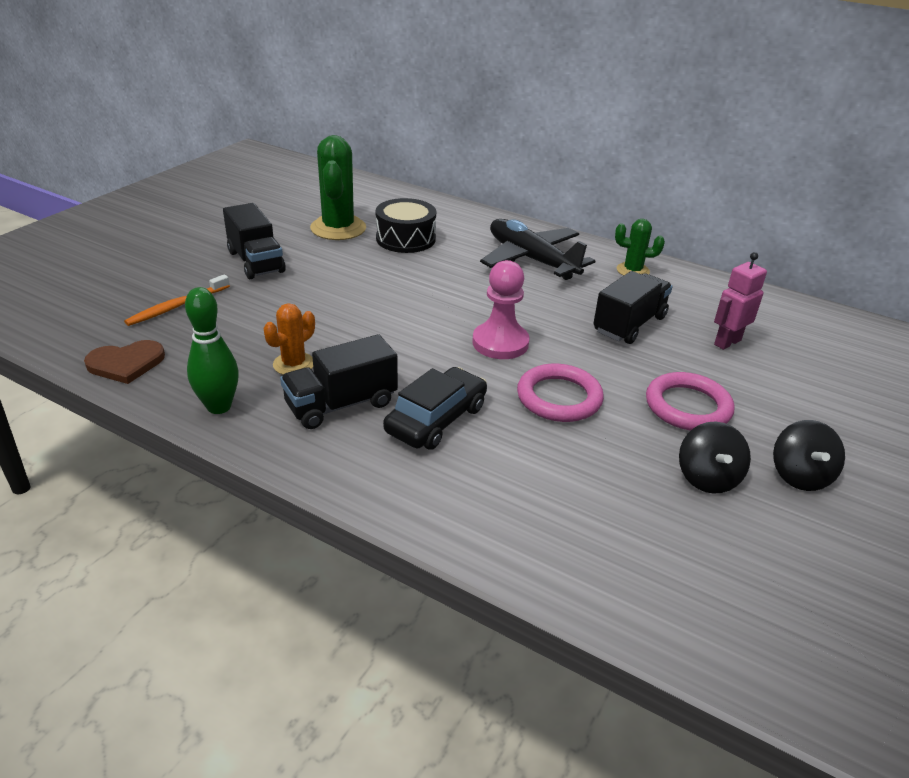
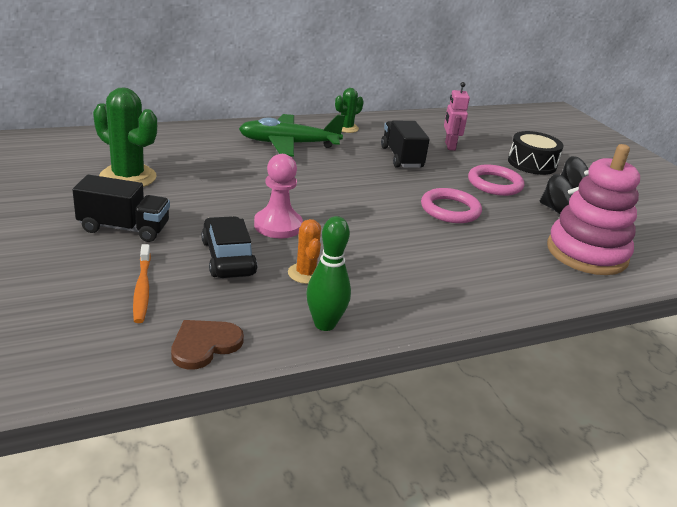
camera: 55 degrees left, 5 degrees down
brown heart [84,340,165,384] -> brown heart turned 150 degrees counterclockwise [171,320,244,370]
black truck [280,334,398,429] -> none
black drum [376,198,436,253] -> black drum moved to [508,131,563,175]
black car [383,367,487,450] -> black car moved to [201,216,257,278]
pink pawn [472,260,530,359] -> pink pawn moved to [254,154,303,238]
black plane [480,219,595,280] -> green plane [239,114,345,157]
none -> pink stacking toy [547,144,640,275]

